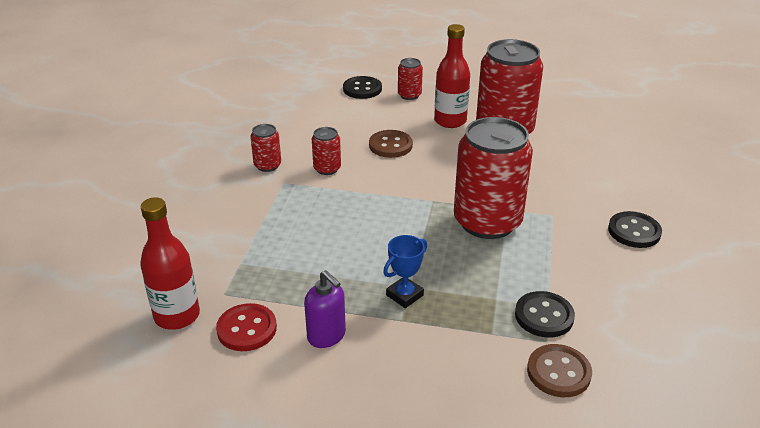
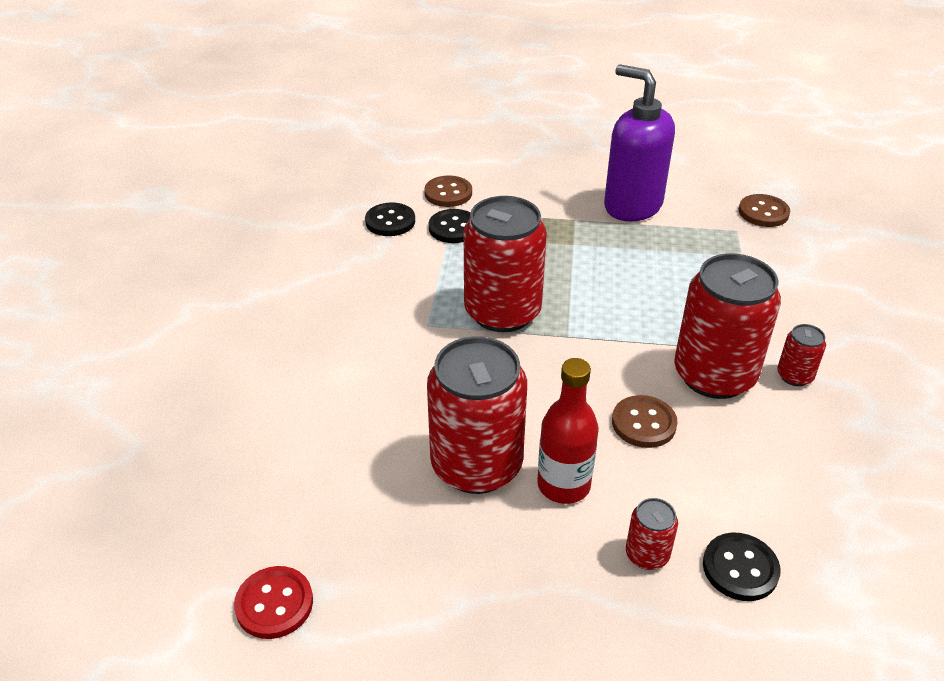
camera: 175 degrees right, 5 degrees up
red bottle [140,197,200,330] -> brown button [739,194,790,227]
red button [216,303,277,351] -> red button moved to [234,566,313,639]
purple soap dispenser [304,270,346,348] -> purple soap dispenser [604,64,675,221], size x1.99
red can [312,127,341,175] -> red can [674,253,781,399], size x2.26
blue trophy [383,235,427,308] -> none
black button [608,211,662,248] -> black button moved to [365,202,415,236]

